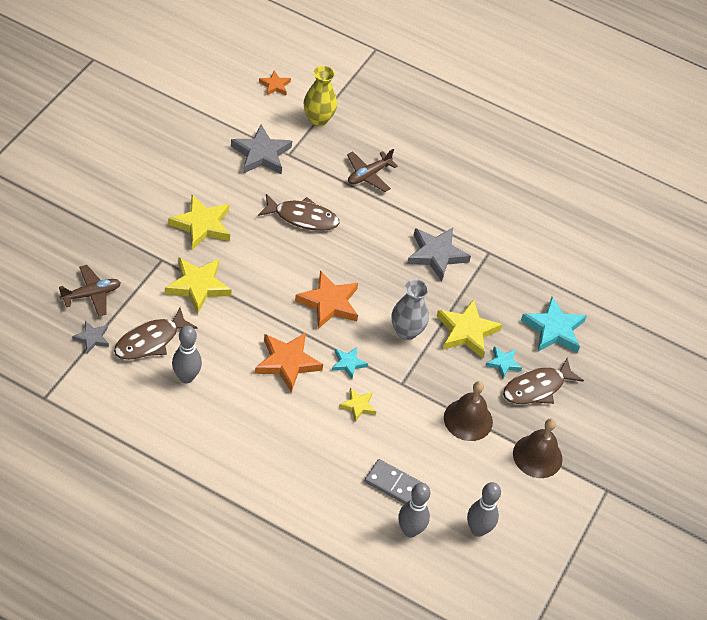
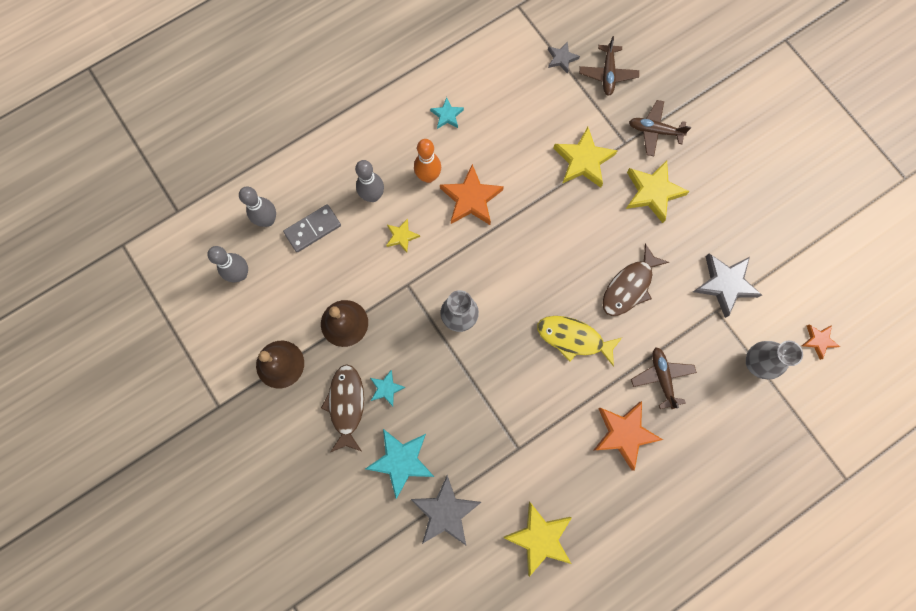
camera: 125 degrees right, 25 degrees up
brown fish [114,308,198,360] -> none
grey bowling pin [172,326,202,383] -> grey bowling pin moved to [355,160,384,202]
orange star [295,270,358,329] -> orange star moved to [594,401,663,471]
yellow vase [304,66,337,126] -> grey vase [746,341,803,380]
turquoise star [332,347,368,379] -> turquoise star moved to [430,97,464,129]
grey star [407,228,471,281] -> grey star moved to [411,475,481,545]
yellow star [436,299,502,358] -> yellow star moved to [504,502,571,577]
none -> orange bowling pin [414,139,441,183]
none -> yellow fish [537,316,623,367]
none -> brown plane [629,100,691,156]

